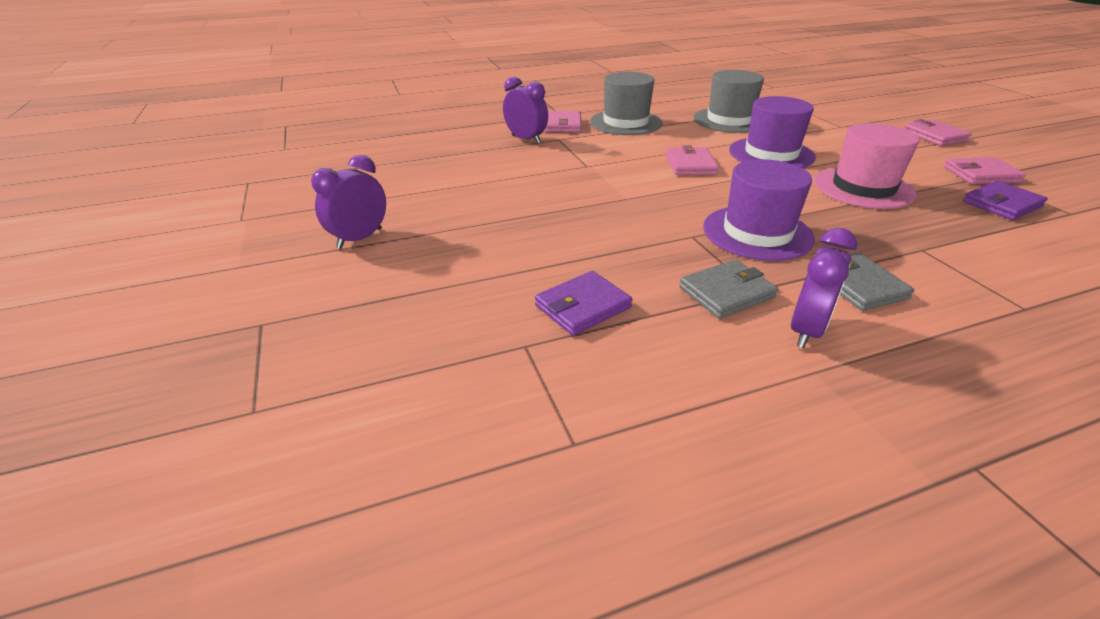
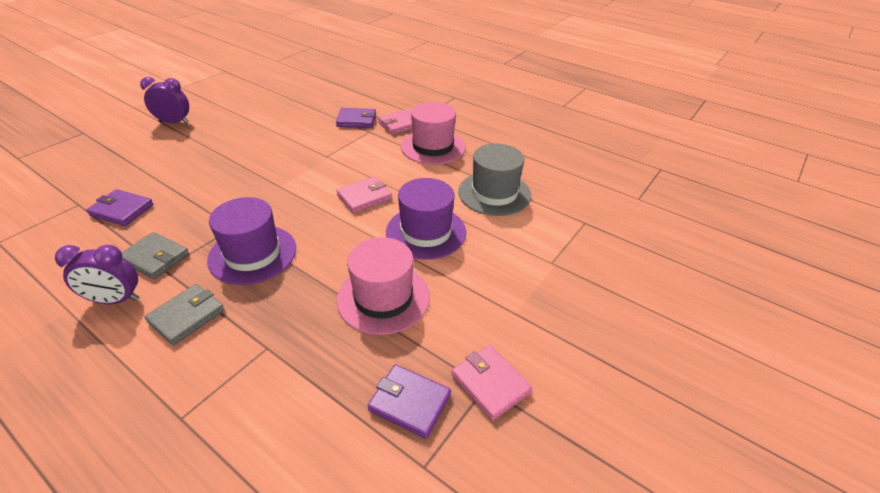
camera: 55 degrees right, 5 degrees up
purple clock [503,76,548,144] -> purple wallet [336,108,376,128]
grey hat [590,72,662,135] -> pink hat [401,102,466,165]
pink wallet [904,119,972,146] -> none

